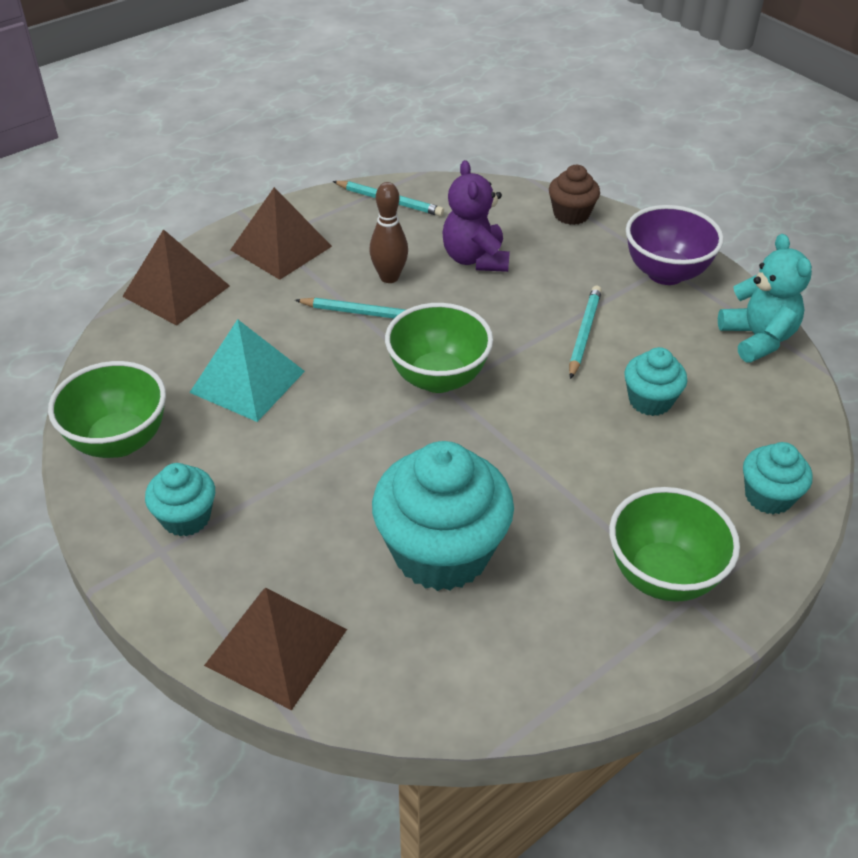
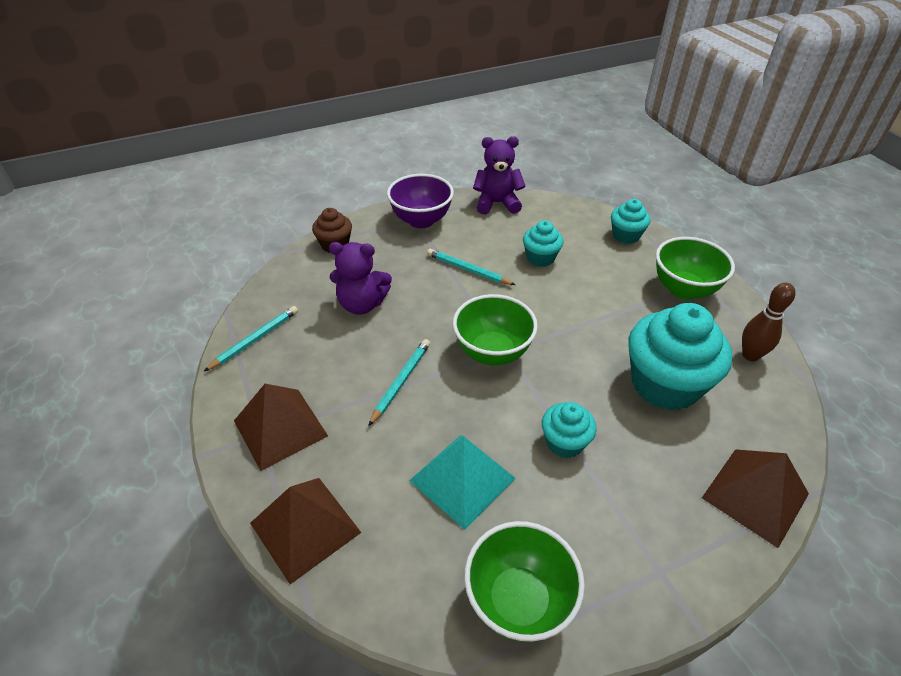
camera: 75 degrees left, 0 degrees up
turquoise cupcake [145,463,215,536] -> turquoise cupcake moved to [542,402,597,458]
brown bowling pin [369,182,408,283] -> brown bowling pin moved to [742,283,796,361]
turquoise teddy bear [718,234,812,363] -> purple teddy bear [473,136,525,215]

